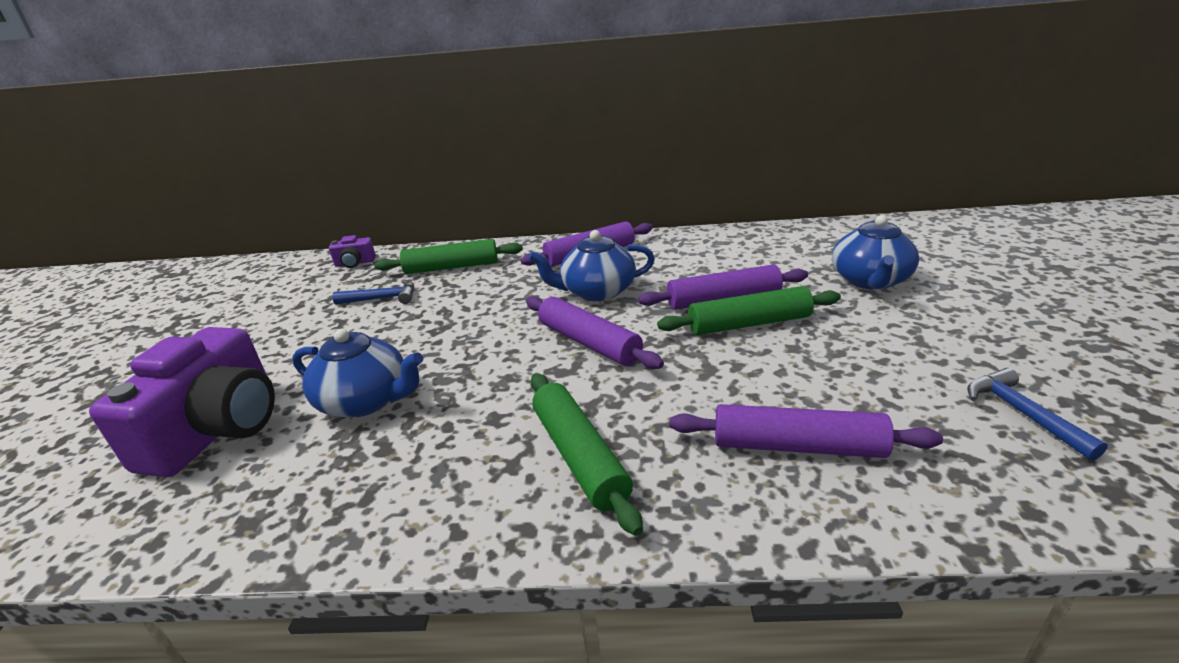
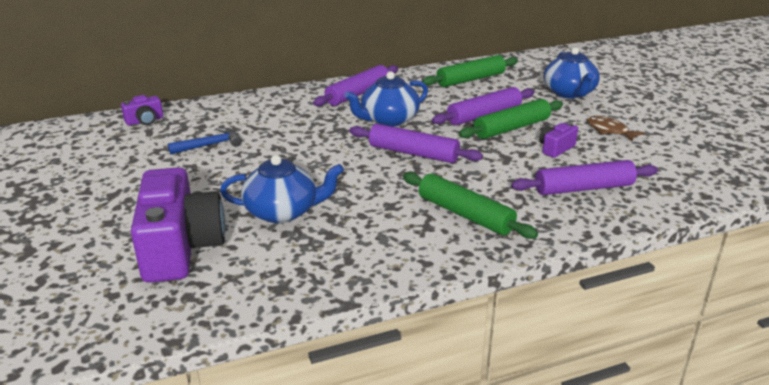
camera: 25 degrees left, 0 degrees up
green rolling pin [374,239,523,274] -> green rolling pin moved to [422,55,518,87]
blue hammer [967,368,1108,461] -> none
none -> purple camera [539,122,578,158]
none -> brown fish [587,116,645,141]

